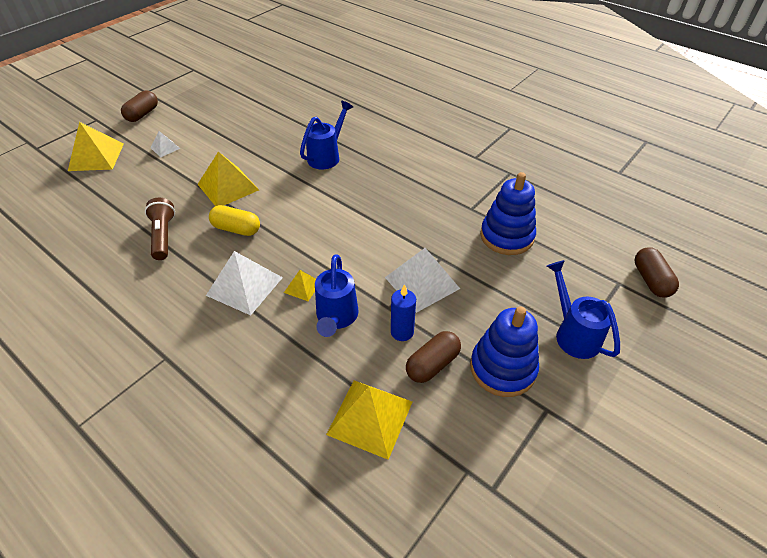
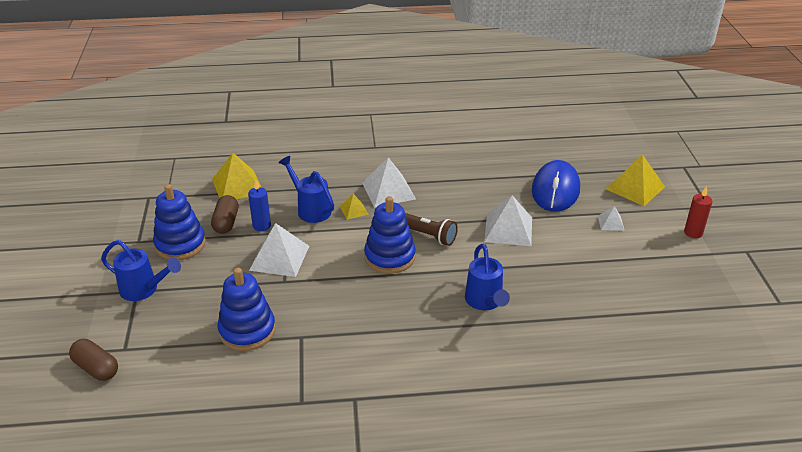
camera: 135 degrees right, 10 degrees down
brown capsule [121,91,158,122] -> red candle [684,186,713,238]
brown flashlight [145,198,175,260] -> brown flashlight moved to [405,213,458,246]
yellow pyramid [197,152,259,206] -> white pyramid [484,195,532,246]
yellow capsule [209,205,260,236] -> none
none -> blue stacking toy [364,196,416,274]
none -> blue mouse [532,160,580,212]

